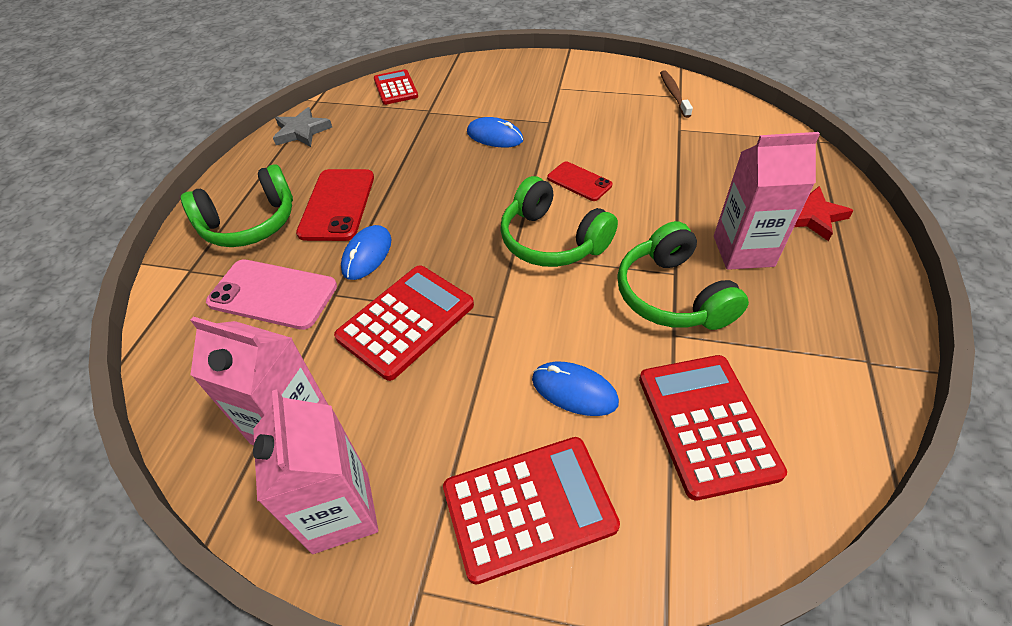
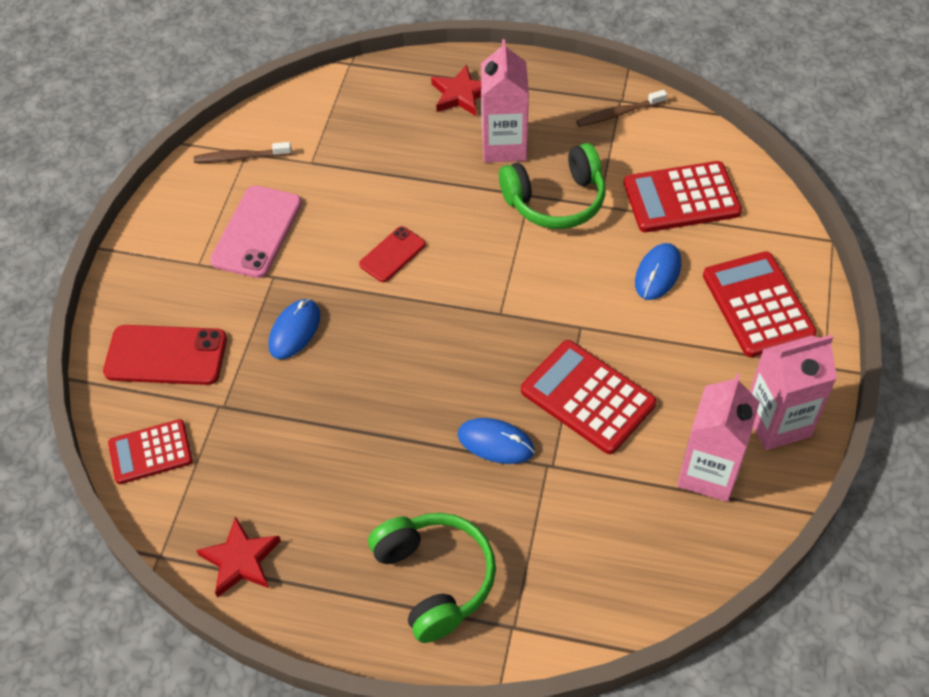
camera: 90 degrees left, 5 degrees up
pink phone [206,260,337,330] -> pink phone moved to [210,185,302,278]
grey star [273,107,332,147] -> red star [196,516,281,598]
red phone [296,169,374,241] -> red phone moved to [103,325,227,385]
green headphones [500,176,618,267] -> none
none -> brown toothbrush [576,90,667,127]

